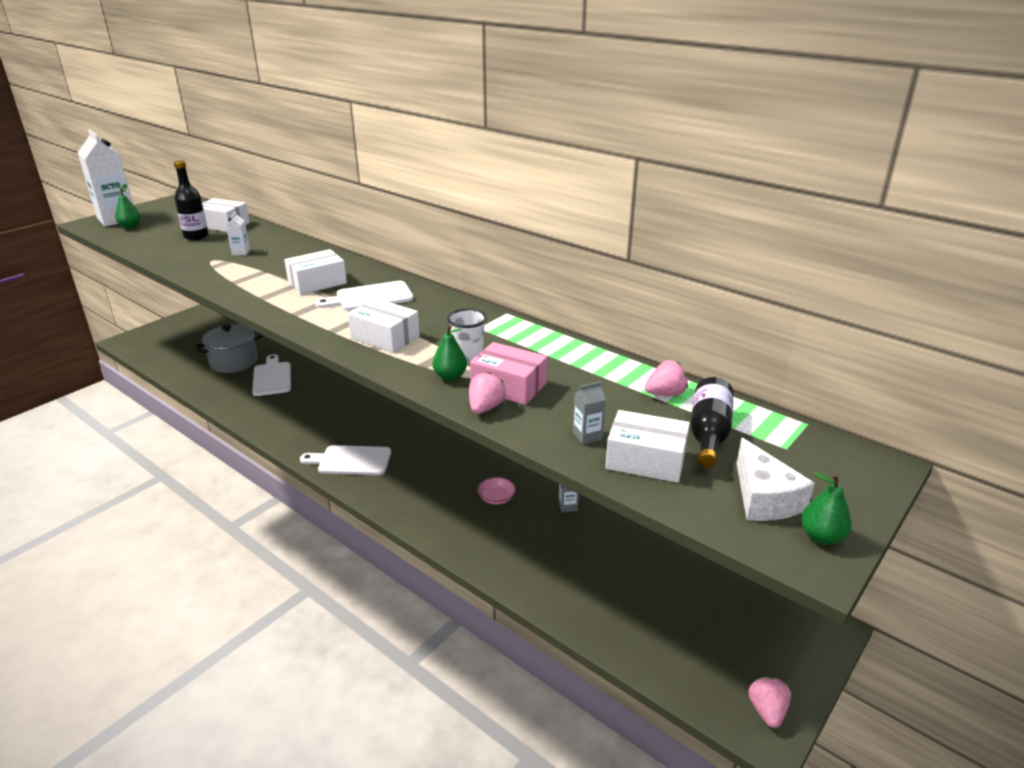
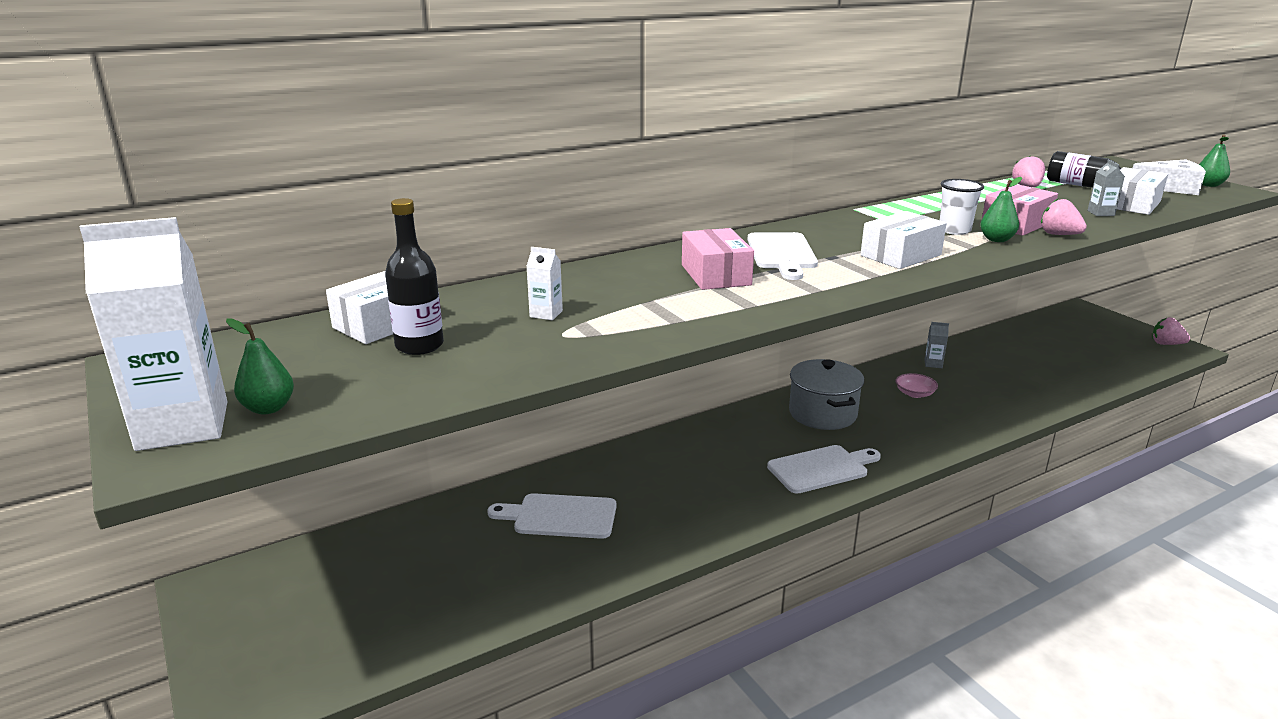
camera: 70 degrees left, 5 degrees down
grey pot [195,324,263,373] -> grey pot moved to [789,359,864,430]
white box [284,249,347,295] -> pink box [682,228,754,290]
white cutting board [300,445,391,475] -> white cutting board turned 135 degrees counterclockwise [767,445,881,494]

